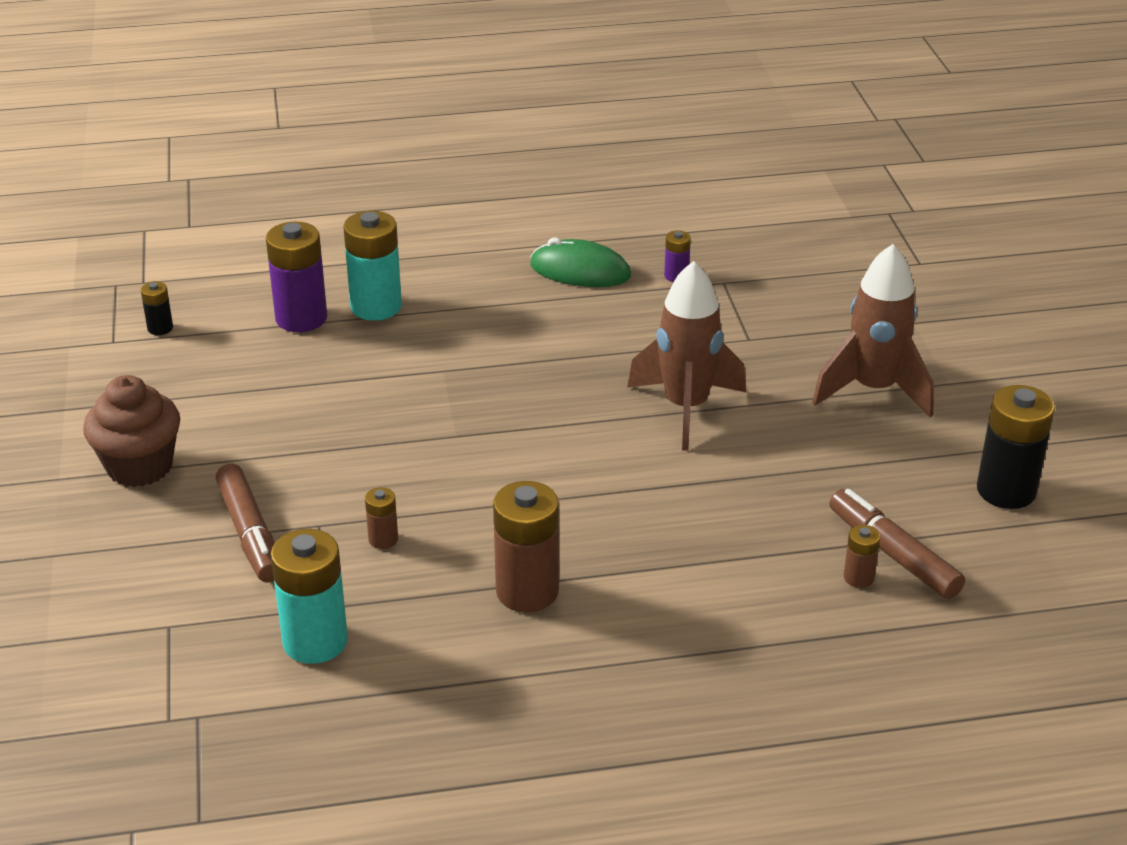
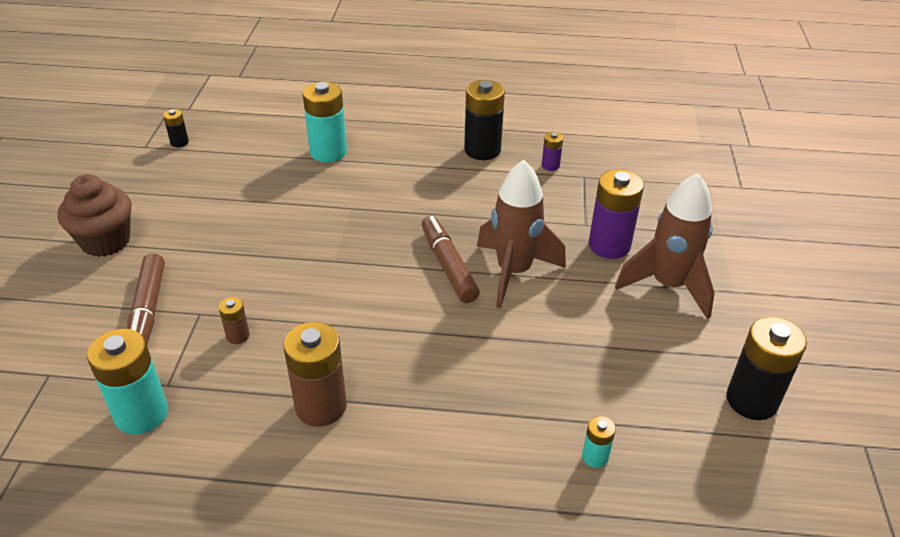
camera: 15 degrees right, 5 degrees up
purple battery [266,222,327,332] -> purple battery moved to [589,169,644,259]
green mouse [530,238,631,287] -> black battery [464,80,505,160]
brown marker [829,489,965,599] -> brown marker moved to [421,216,480,303]
brown battery [844,525,880,588] -> turquoise battery [582,416,616,468]

